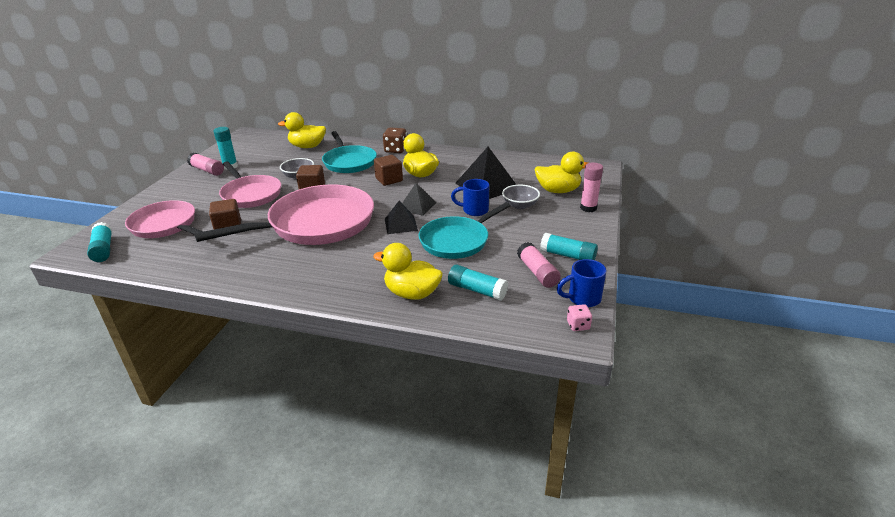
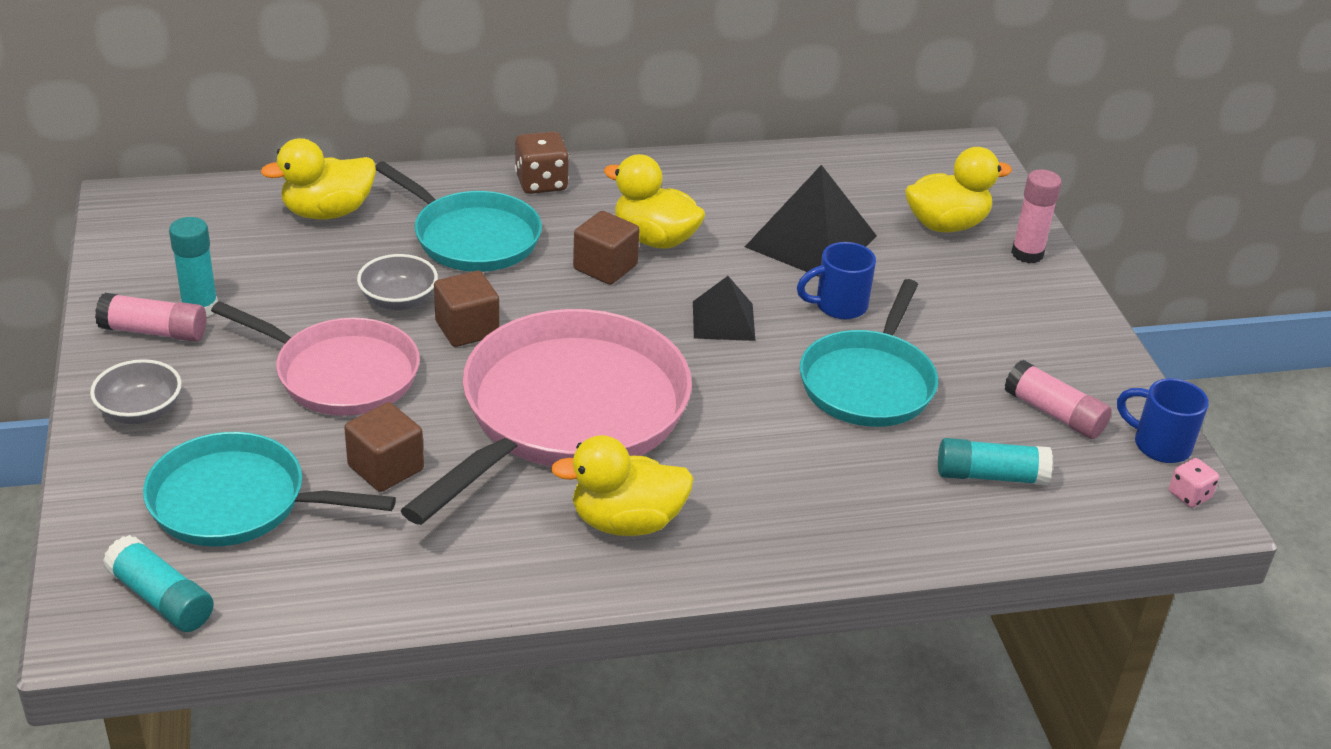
camera: 30 degrees left, 5 degrees up
pink pan [125,200,203,238] -> turquoise pan [143,432,396,546]
yellow duck [373,243,443,300] -> yellow duck moved to [551,435,694,536]
black pyramid [385,201,418,234] -> none
grey bowl [502,185,540,209] -> grey bowl moved to [90,359,182,424]
turquoise glue stick [540,233,598,260] -> none
blue mug [557,259,607,307] -> blue mug turned 75 degrees clockwise [1117,378,1209,463]

